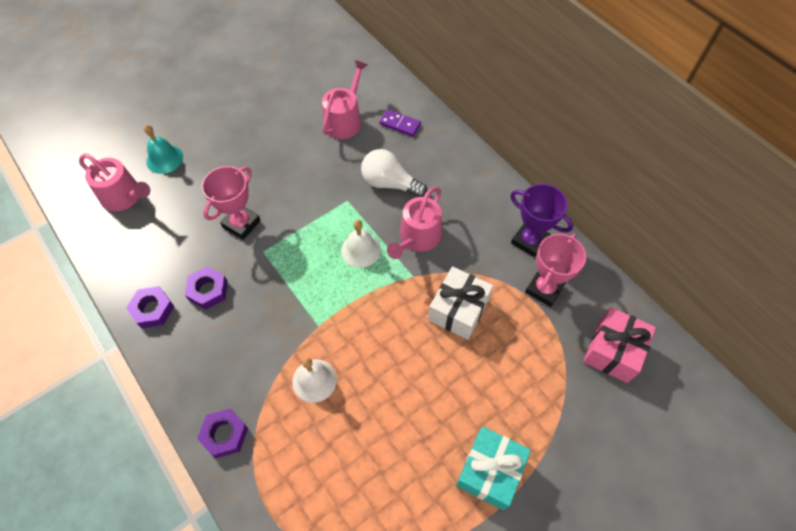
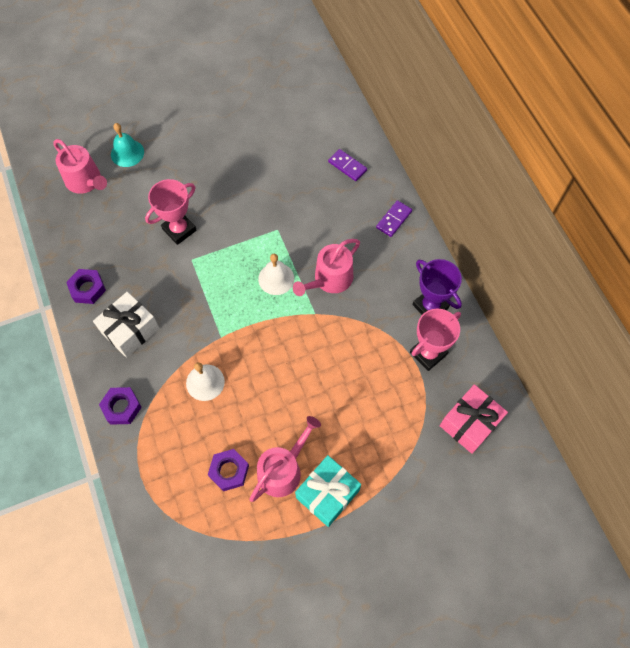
camera: 15 degrees right, 5 degrees up
purple nut [185,266,228,310] -> purple nut moved to [208,449,249,491]
pink watering can [322,60,367,139] -> pink watering can moved to [249,416,321,502]
white light bulb [361,149,427,197] -> none
white gift [428,266,493,340] -> white gift moved to [93,292,160,358]
none -> purple domino [376,200,412,237]

